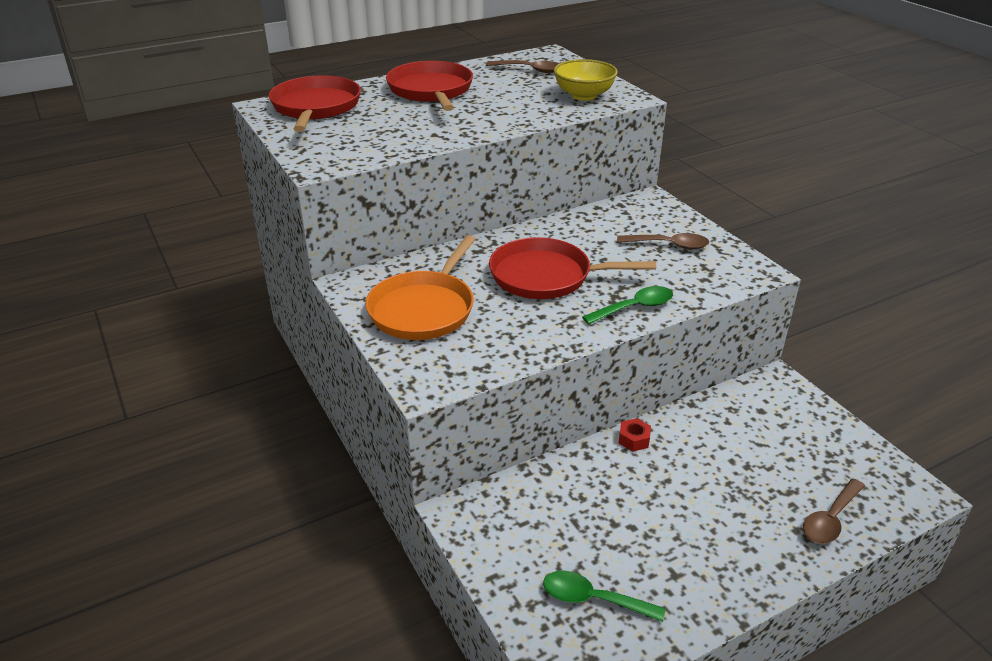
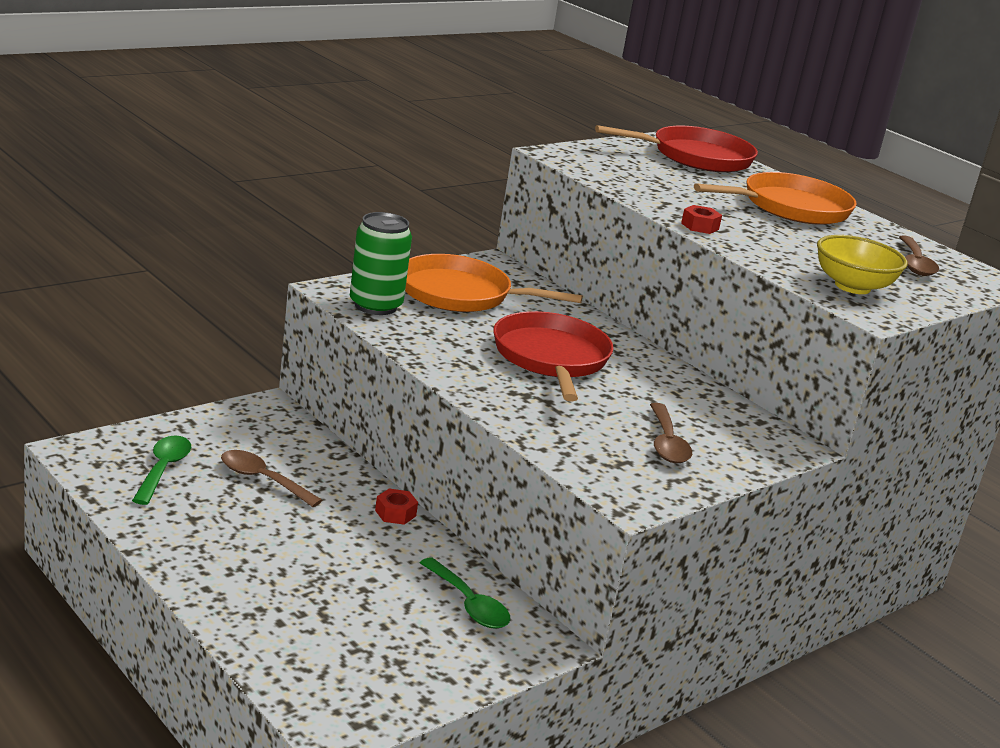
camera: 75 degrees right, 10 degrees down
red pan [386,61,473,111] -> orange pan [694,172,857,225]
green spoon [582,286,673,324] -> green spoon moved to [420,557,510,629]
brown spoon [803,479,865,544] -> brown spoon moved to [221,450,322,507]
none -> green can [350,212,412,315]
none -> red nut [681,205,722,234]

